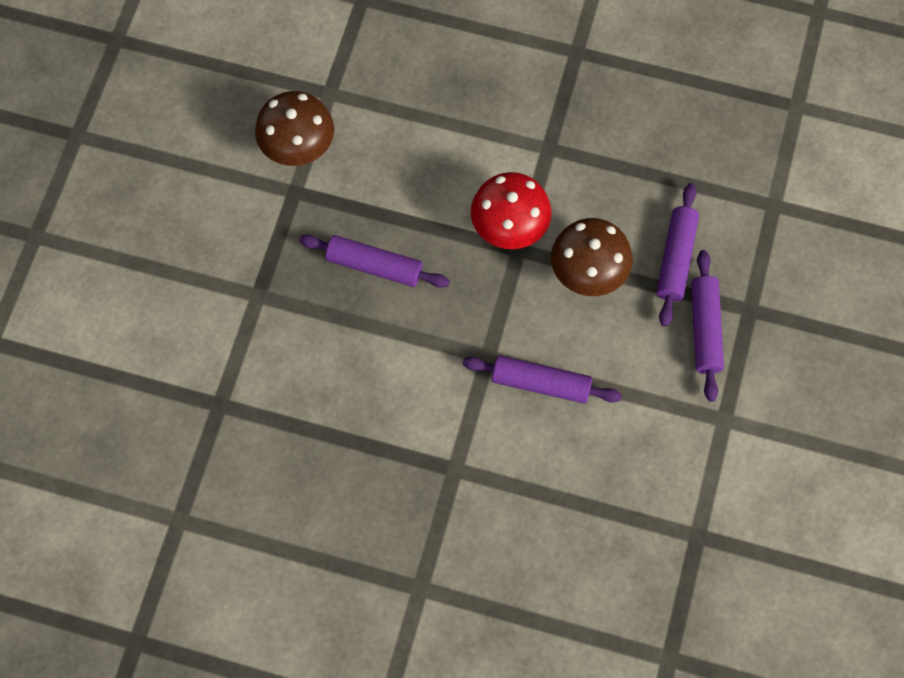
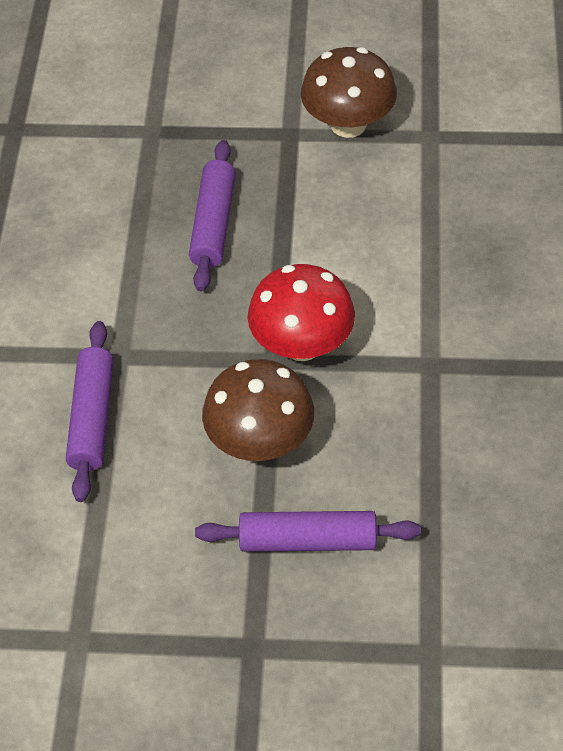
camera: 80 degrees right, 15 degrees down
purple rolling pin [691,250,724,402] -> none

